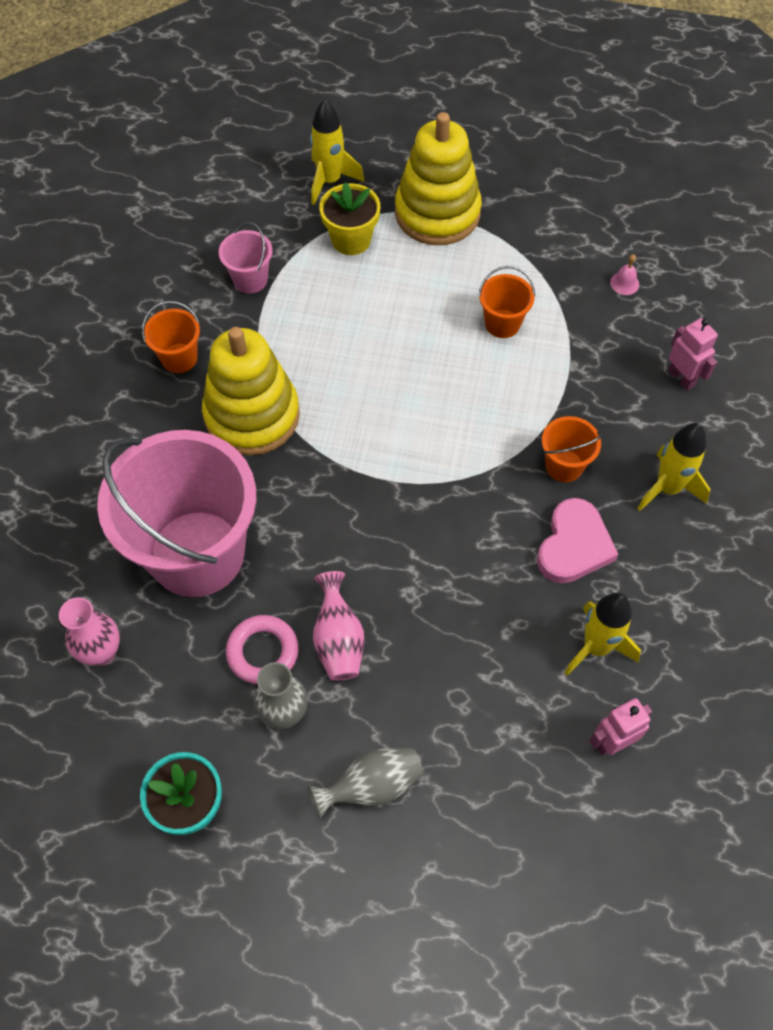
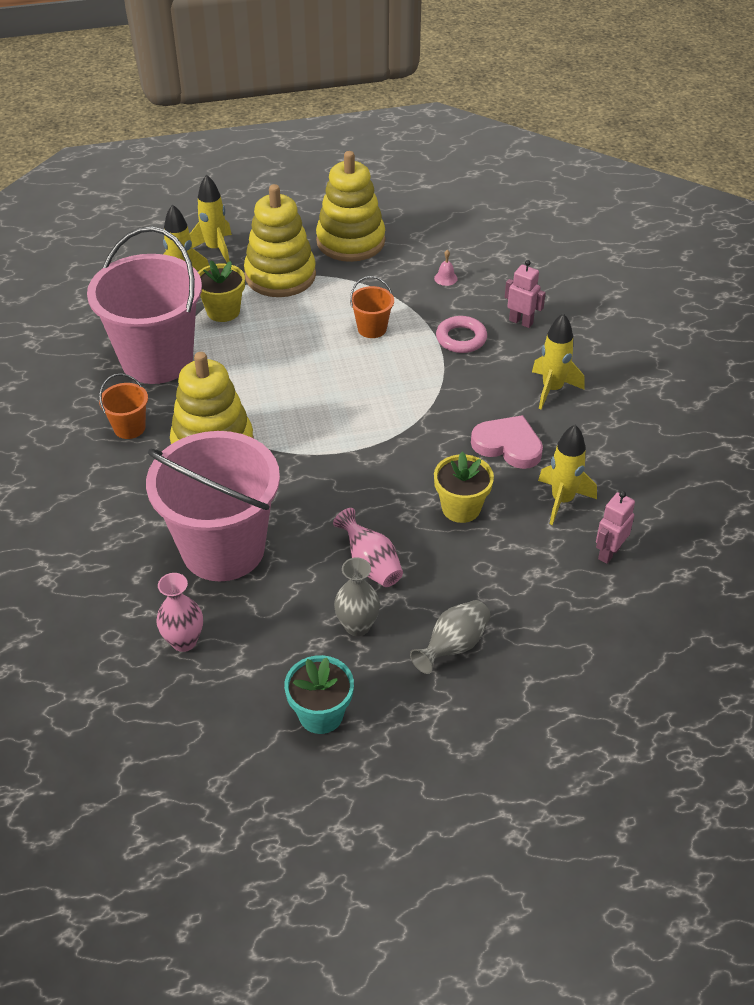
camera: 25 degrees left, 15 degrees down
pink bucket [219,222,273,294] -> pink bucket [87,227,202,384], size x2.41
pink ring [226,615,299,684] -> pink ring moved to [436,316,487,353]
pink heart [537,498,619,584] -> pink heart turned 60 degrees counterclockwise [471,415,543,469]
orange bucket [542,416,602,482] -> none
none -> yellow rocket [190,174,232,263]
none -> yellow stacking toy [316,151,385,262]
none -> yellow flower pot [434,451,494,523]

